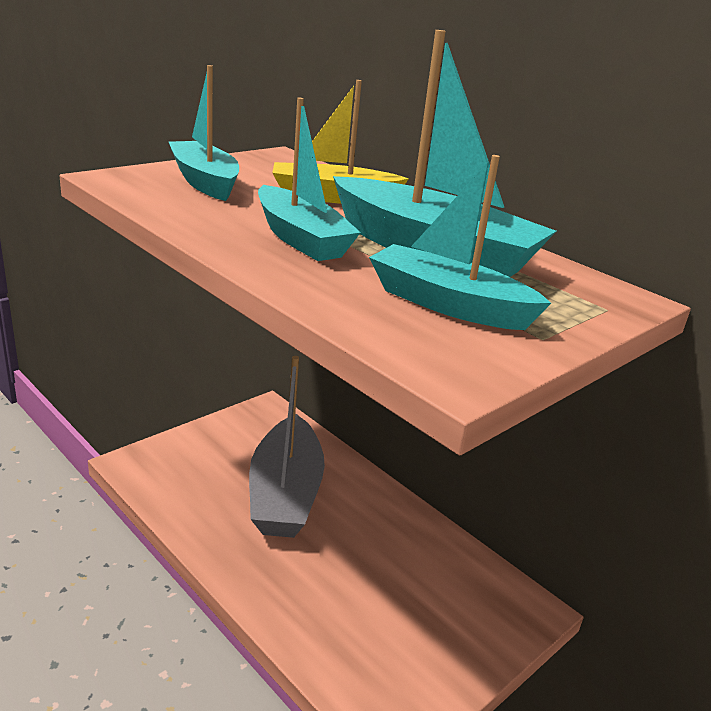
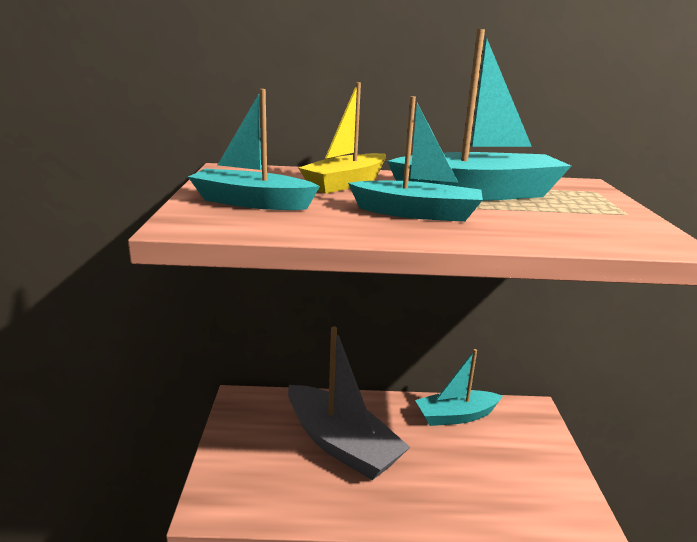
camera: 45 degrees left, 5 degrees down
turquoise boat [369,155,551,330] -> turquoise boat moved to [415,349,502,426]

